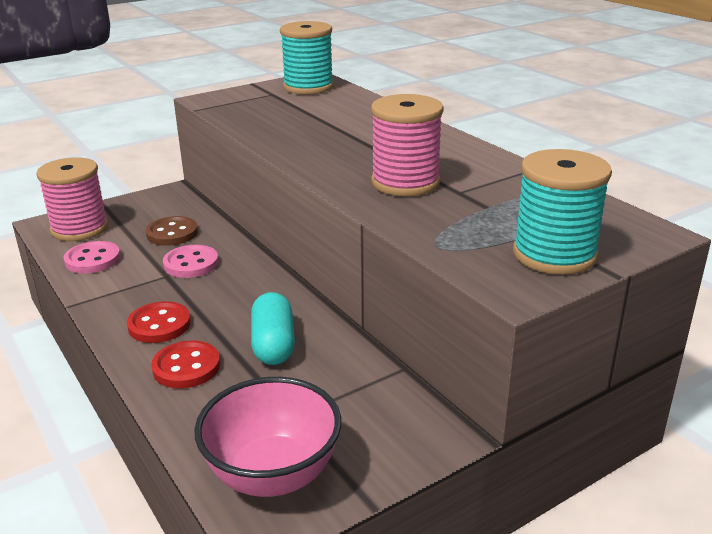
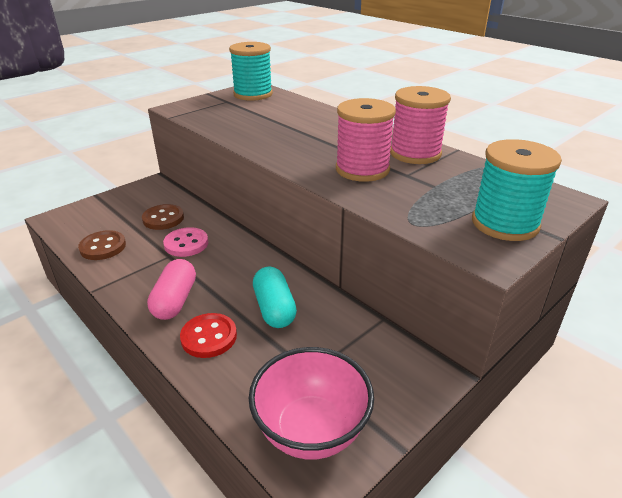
camera: 10 degrees left, 5 degrees up
pink spool [36,157,109,241] -> pink spool moved to [390,86,451,164]
pink button [64,241,121,273] -> brown button [78,230,126,260]
red button [127,301,191,343] -> pink capsule [147,259,196,320]

